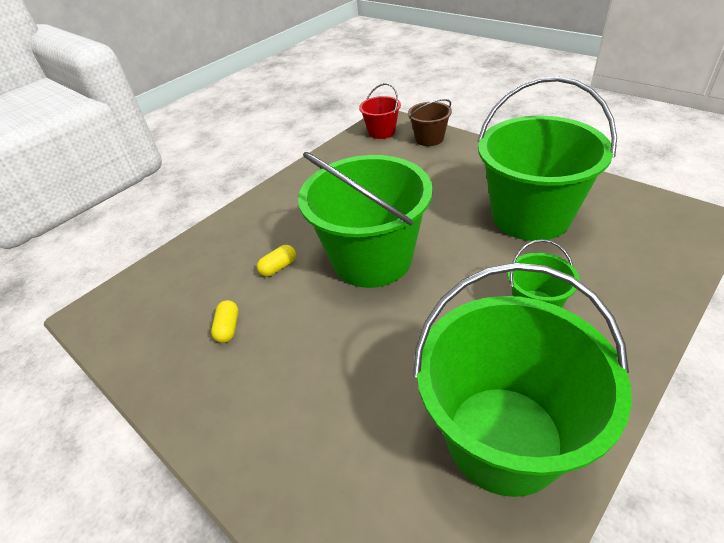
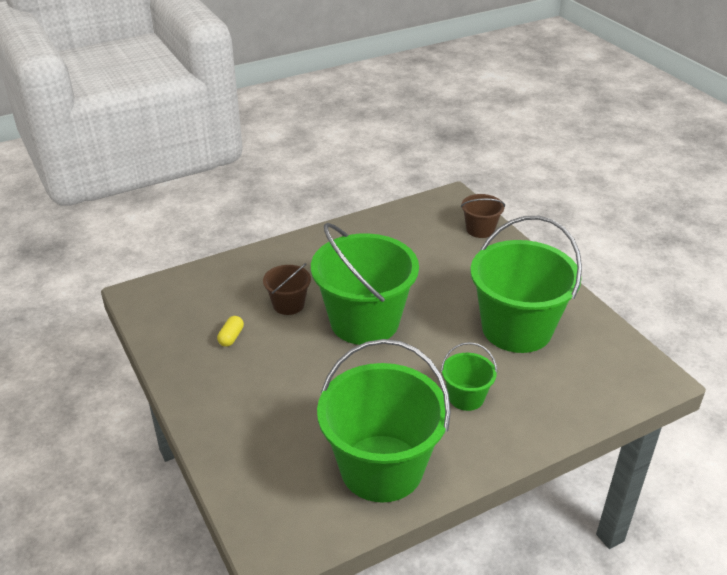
camera: 15 degrees right, 5 degrees down
yellow capsule [257,245,296,277] -> brown bucket [263,263,311,315]
red bucket [359,83,401,139] -> none

